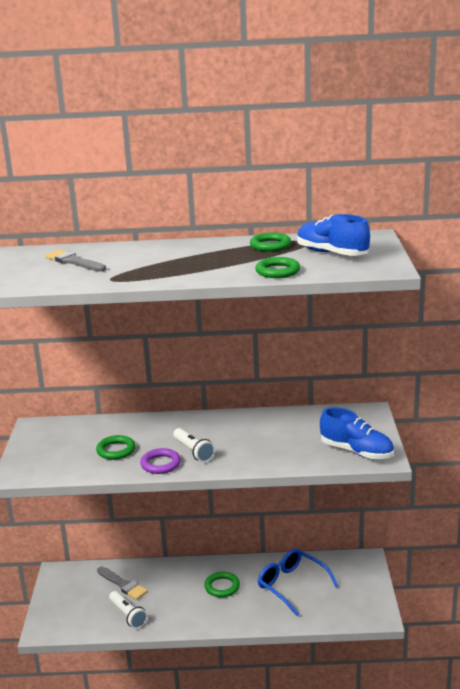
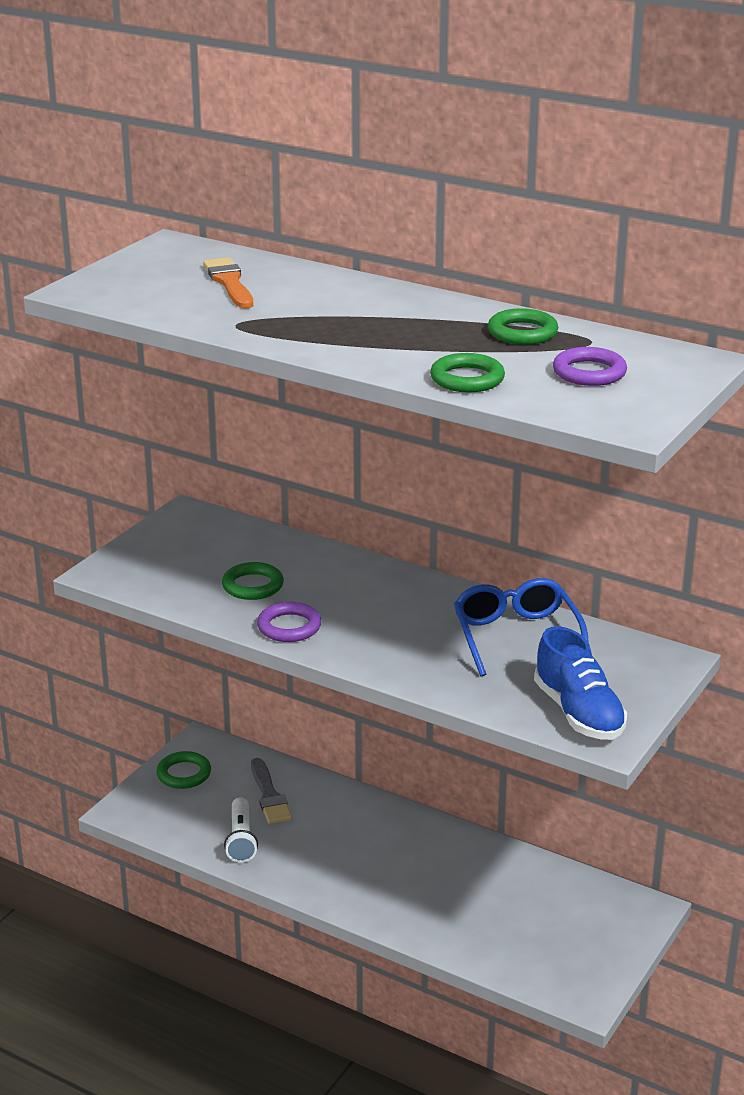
camera: 30 degrees right, 5 degrees up
grey brush [45,250,106,272] -> orange brush [203,257,253,308]
white flashlight [173,428,215,462] -> none
green ring [204,571,240,598] -> green ring moved to [156,751,211,789]
blue glasses [258,548,338,616] -> blue glasses moved to [454,578,589,677]
blue shoe [297,214,370,256] -> purple ring [553,347,627,386]

